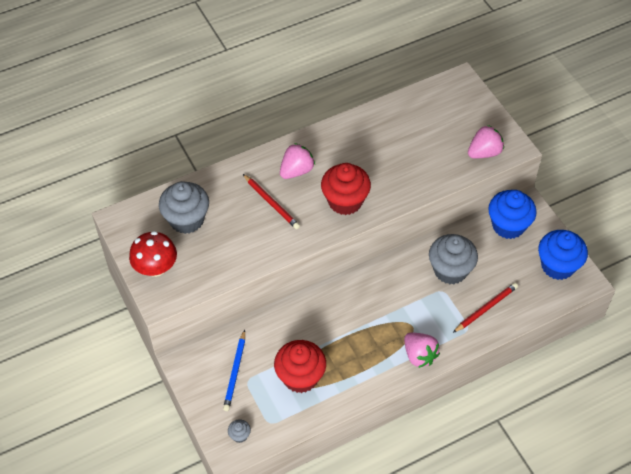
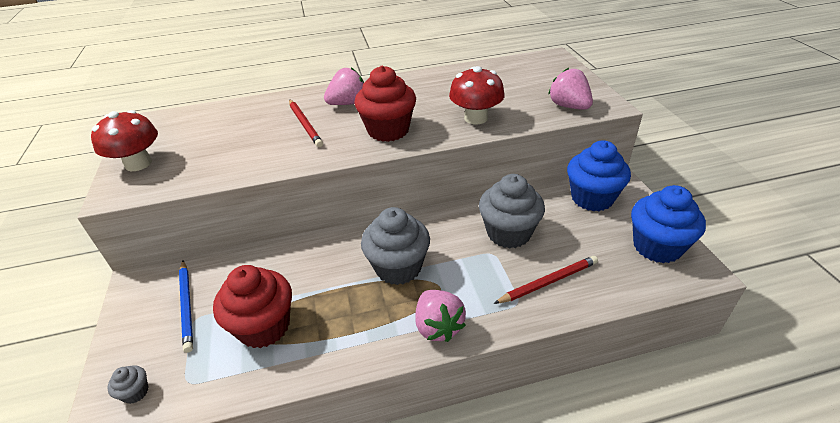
camera: 15 degrees right, 15 degrees down
grey cupcake [159,181,209,234] -> grey cupcake moved to [361,207,430,285]
blue pencil [223,330,245,411] -> blue pencil turned 45 degrees counterclockwise [179,261,193,353]
pink strawberry [468,125,504,158] -> pink strawberry turned 105 degrees counterclockwise [548,68,593,110]
none -> red mushroom [449,66,505,125]

